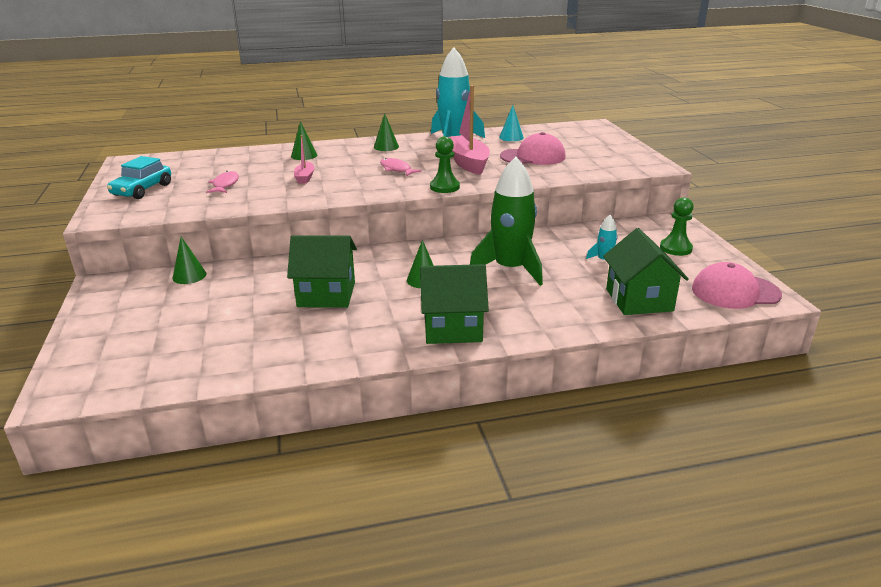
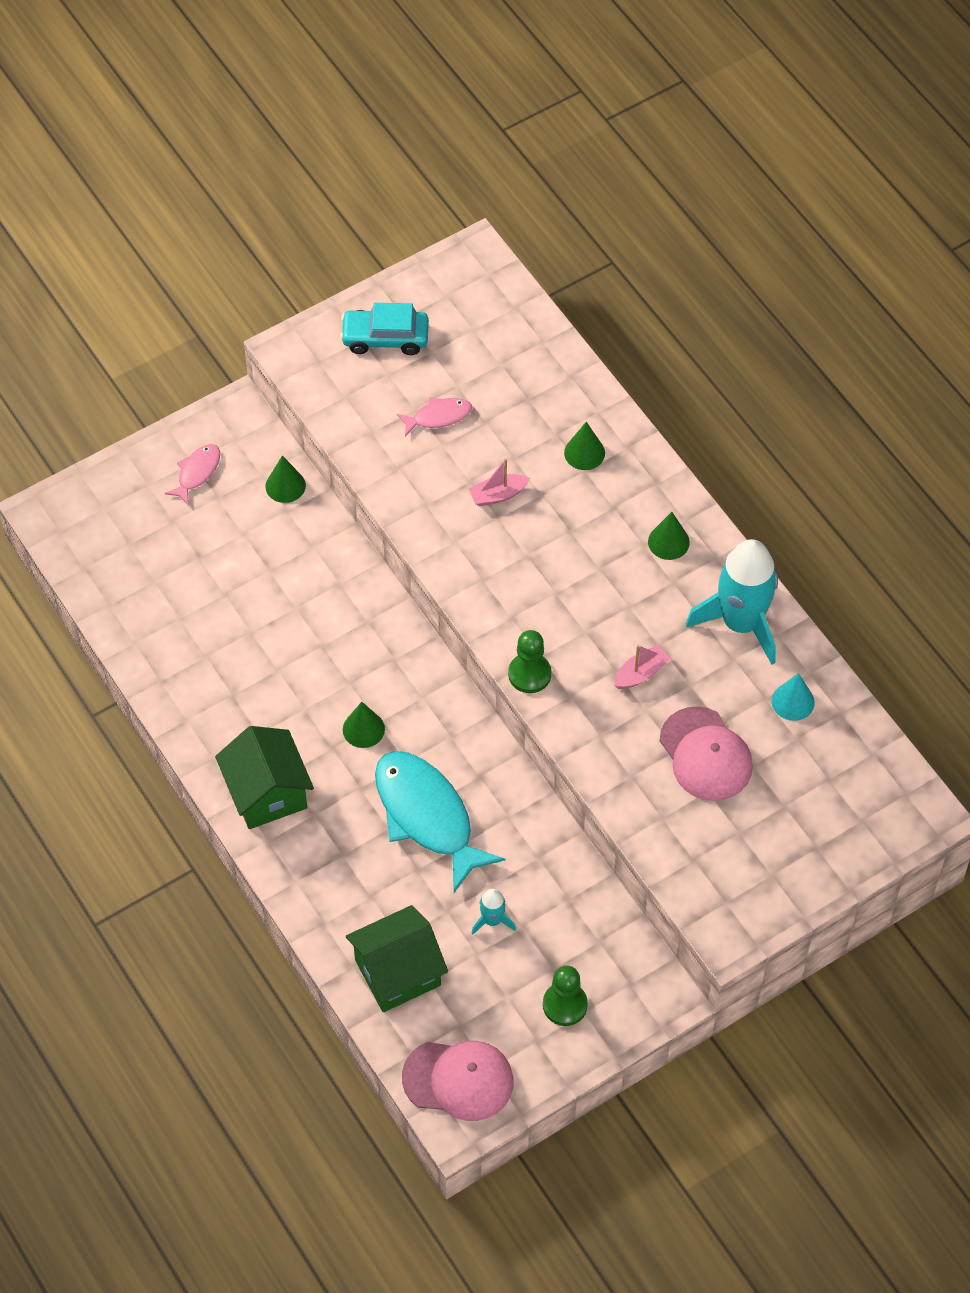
camera: 70 degrees right, 30 degrees up
green house [287,235,357,308] -> none
pink fish [380,158,422,176] -> pink fish moved to [165,444,220,506]
pink boat [449,85,490,175] -> pink boat [614,645,671,689], size x0.51
green rocket [470,157,543,286] -> turquoise fish [375,751,505,893]
pink cap [692,262,782,309] -> pink cap turned 120 degrees clockwise [402,1041,513,1121]

